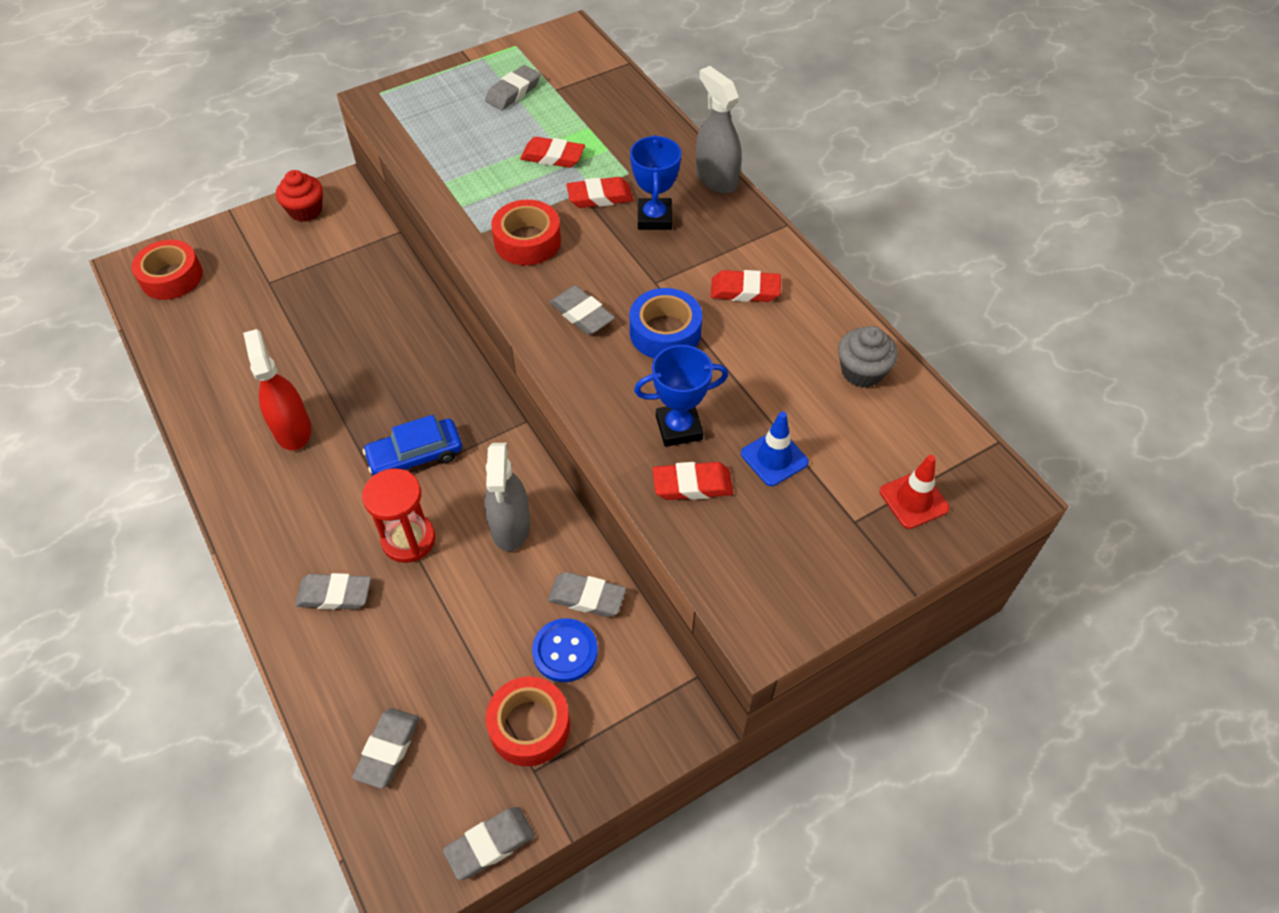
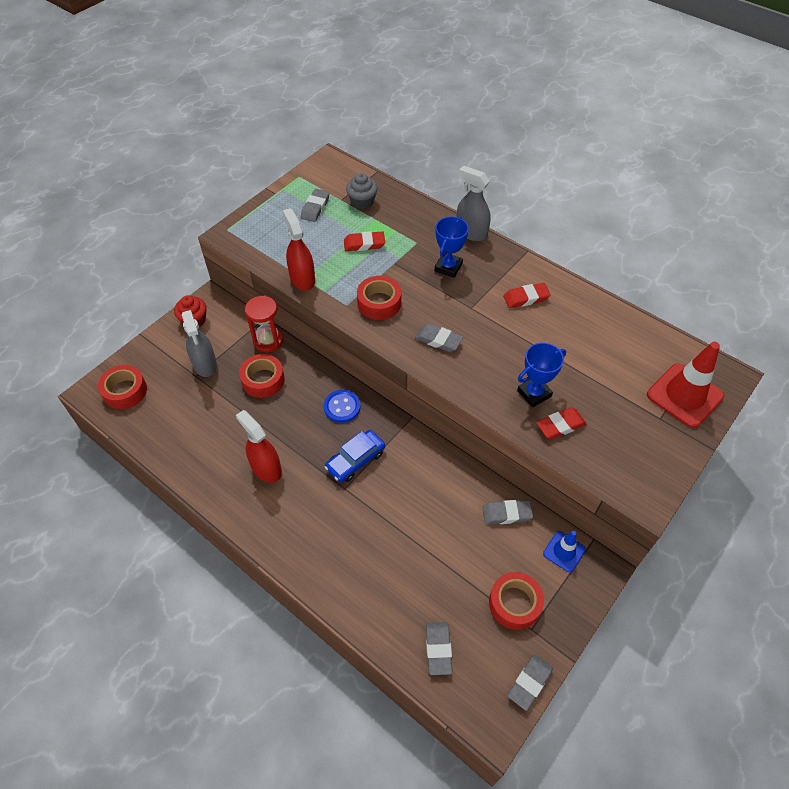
camera: 20 degrees left, 0 degrees up
grey eraser [295,573,371,610] -> none
red hourglass [362,468,435,563] -> red hourglass moved to [245,295,283,352]
grey spray bottle [484,443,530,551] -> grey spray bottle moved to [182,310,217,377]
blue button [532,618,598,682] -> blue button moved to [324,390,361,423]
red eraser [566,177,633,208] -> none
blue trophy [630,135,681,230] -> blue trophy turned 45 degrees clockwise [435,217,469,278]
blue tape [630,288,702,359] -> none
blue traffic cone [741,412,809,486] -> blue traffic cone moved to [543,531,586,572]
grey cupcake [838,326,898,388] -> grey cupcake moved to [346,173,378,209]
red traffic cone [880,455,950,529] -> red traffic cone [647,342,724,428], size x1.80
none -> red tape [239,354,285,398]
none -> red spray bottle [282,208,315,291]

